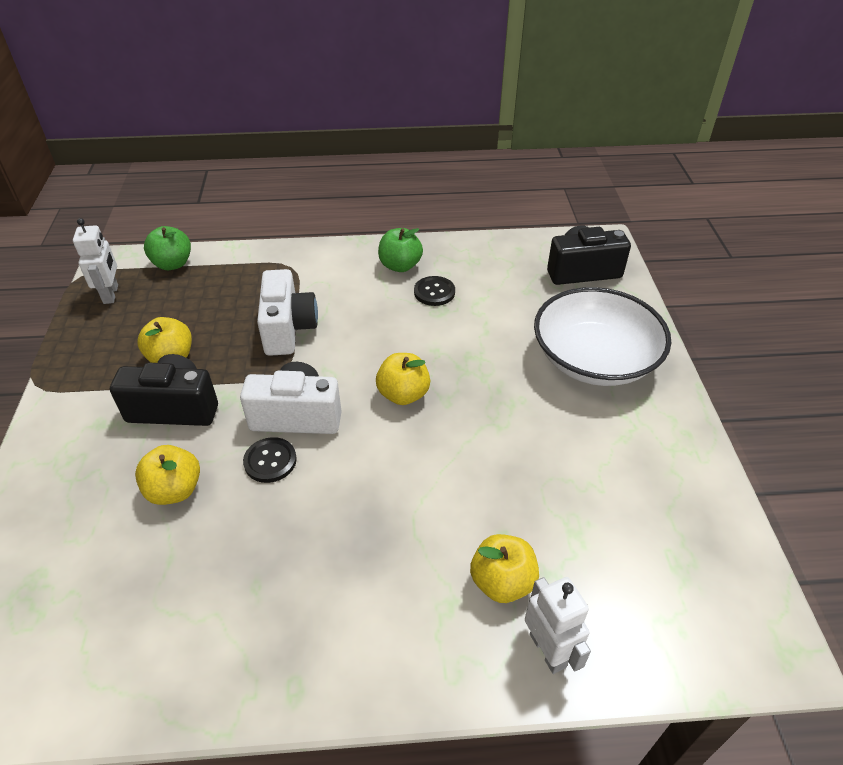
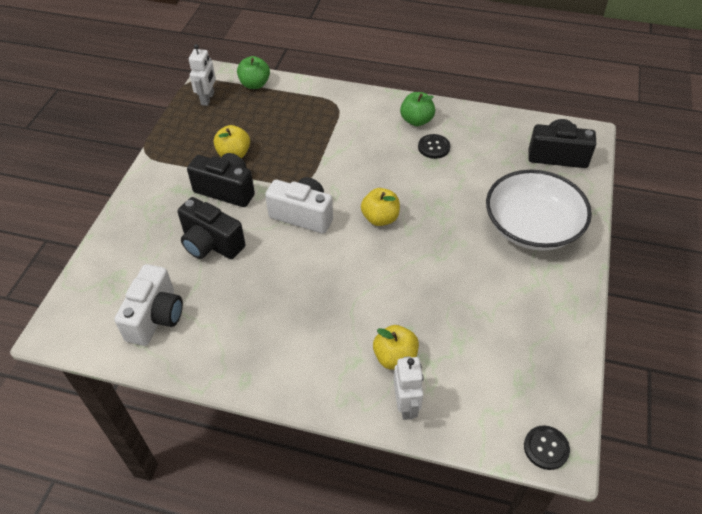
camera: 20 degrees right, 5 degrees up
yellow apple [135,445,200,505] -> black camera [177,197,246,259]
black button [243,437,297,483] -> black button moved to [524,426,570,470]
white camera [257,269,318,356] -> white camera moved to [114,264,183,346]

